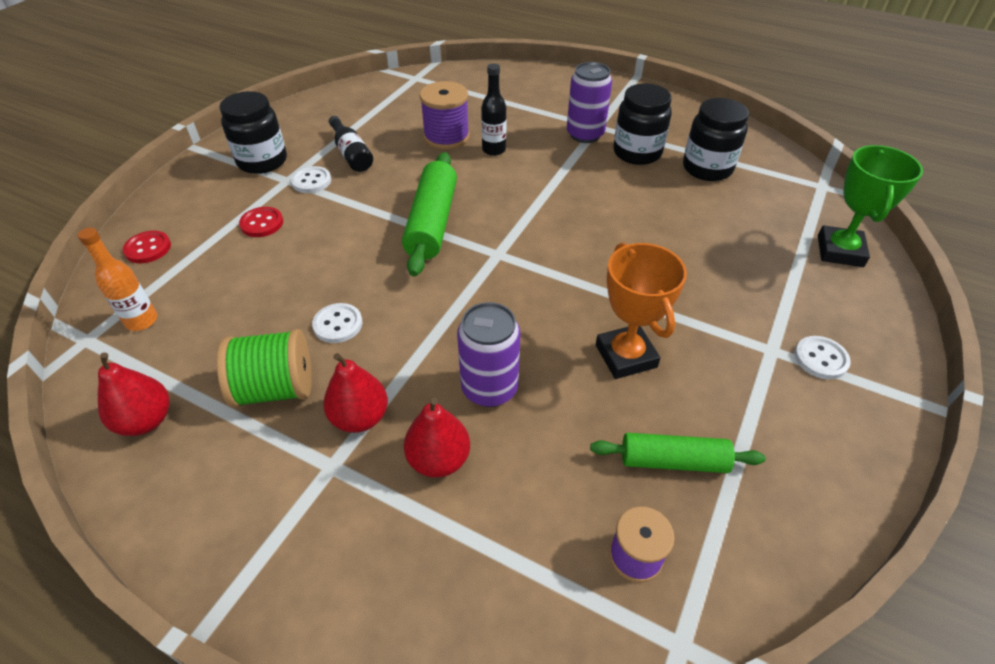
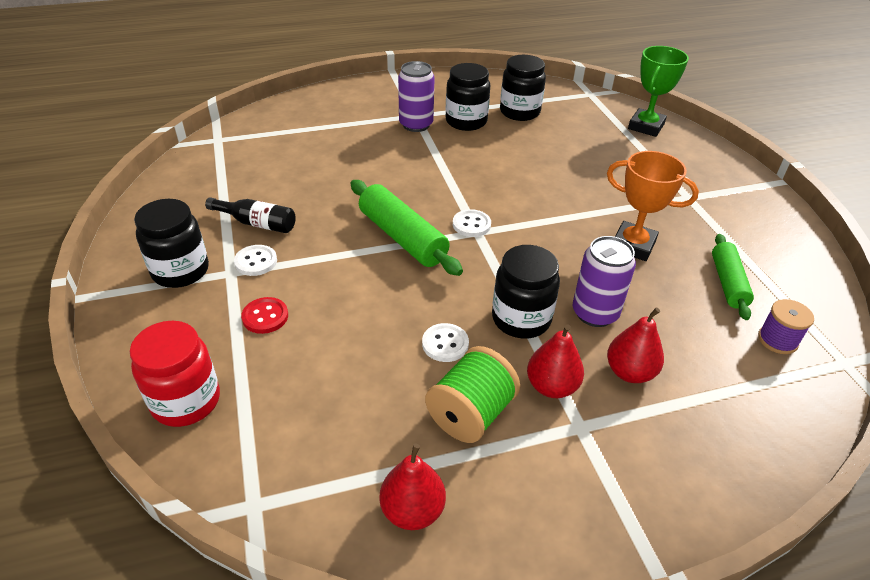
camera: 45 degrees left, 5 degrees down
orange bottle [78,227,157,331] -> none
red button [123,231,171,263] -> red jar [130,321,220,427]
purple spool [419,81,470,150] -> none
black bottle [481,63,507,156] -> none
green rolling pin [590,433,766,473] -> green rolling pin turned 45 degrees counterclockwise [712,234,754,320]
white button [794,336,851,379] -> white button moved to [453,209,491,237]
green trophy [818,145,923,267] -> green trophy turned 60 degrees clockwise [628,46,689,137]
none -> black jar [492,245,560,338]

